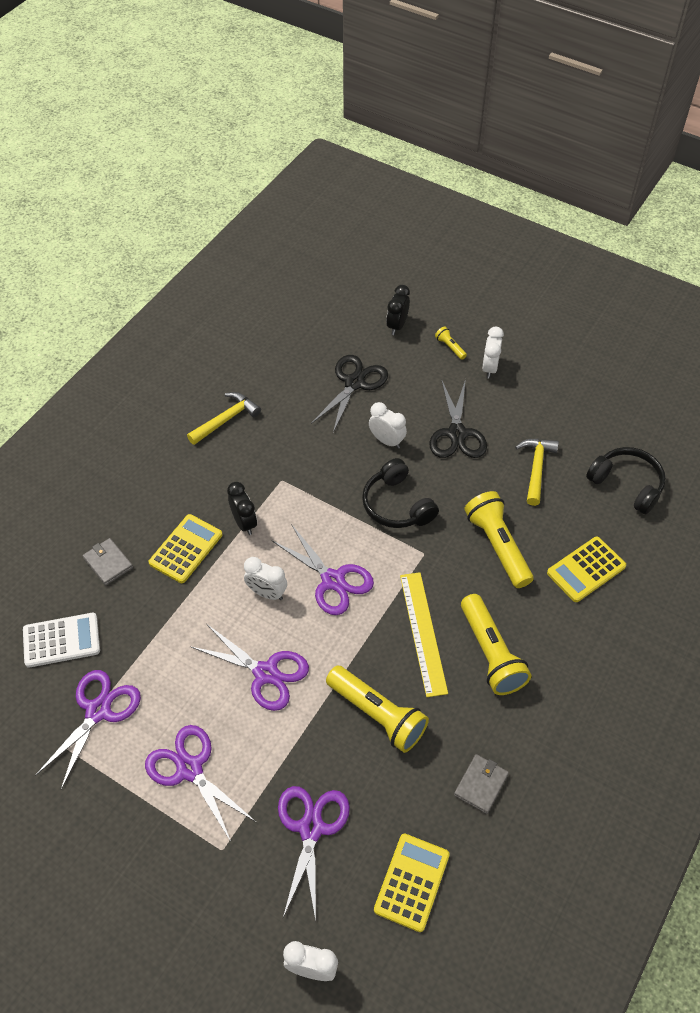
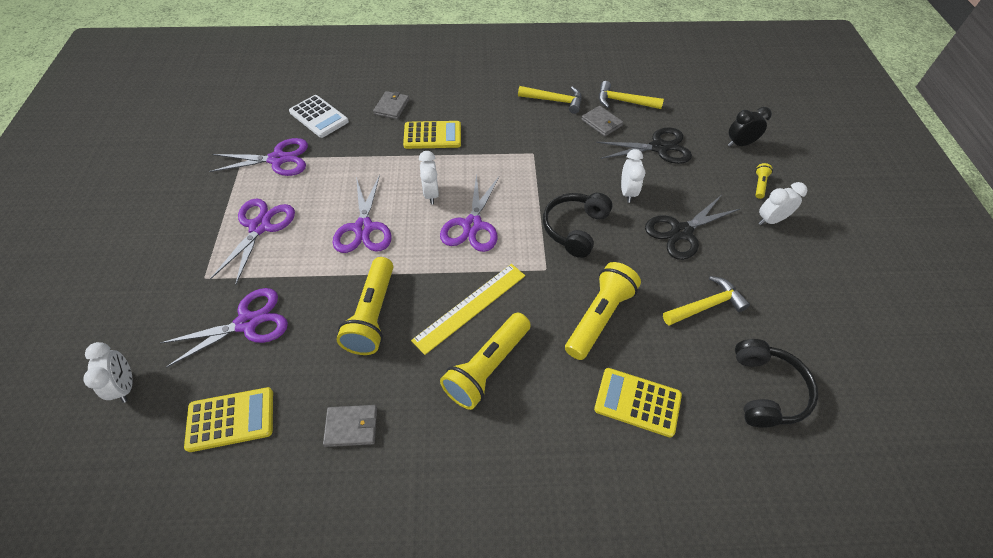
camera: 55 degrees right, 0 degrees up
black clock [227,482,257,535] -> none
none -> grey wallet [581,106,623,136]
none -> yellow hammer [599,81,664,109]

